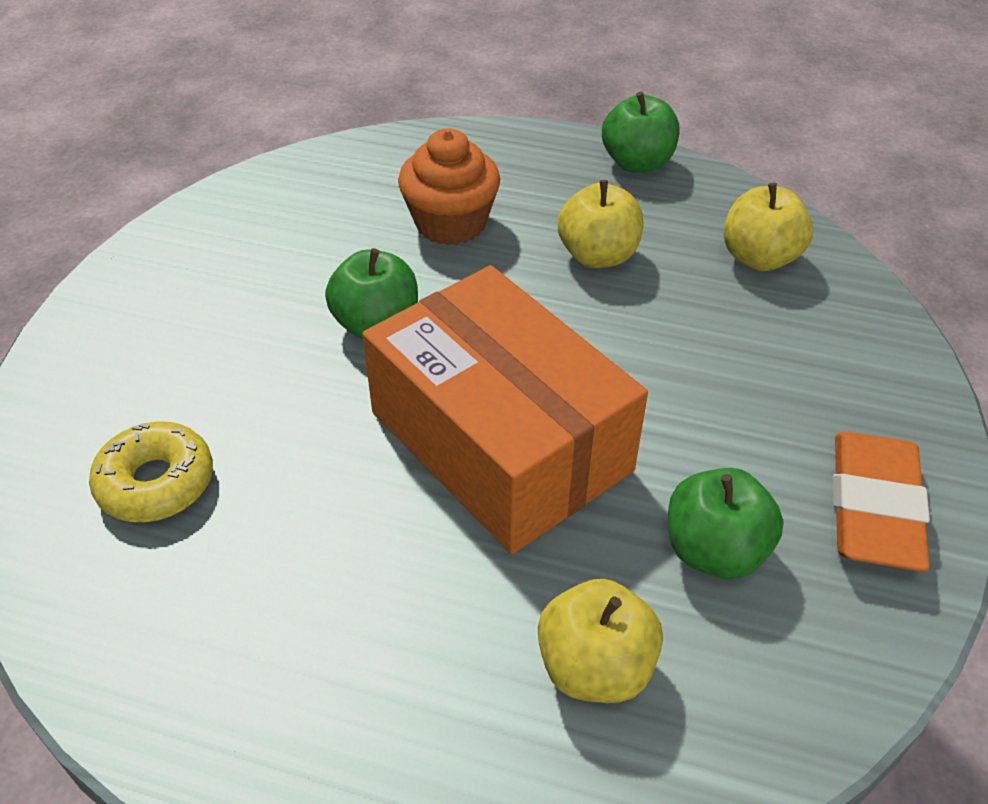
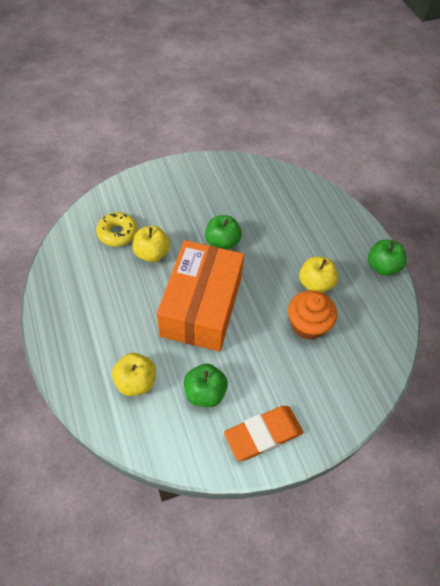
camera: 50 degrees right, 10 degrees up
orange cupcake [398,128,500,245] -> orange cupcake moved to [288,290,337,340]
yellow apple [723,183,813,271] -> yellow apple moved to [133,226,170,262]

